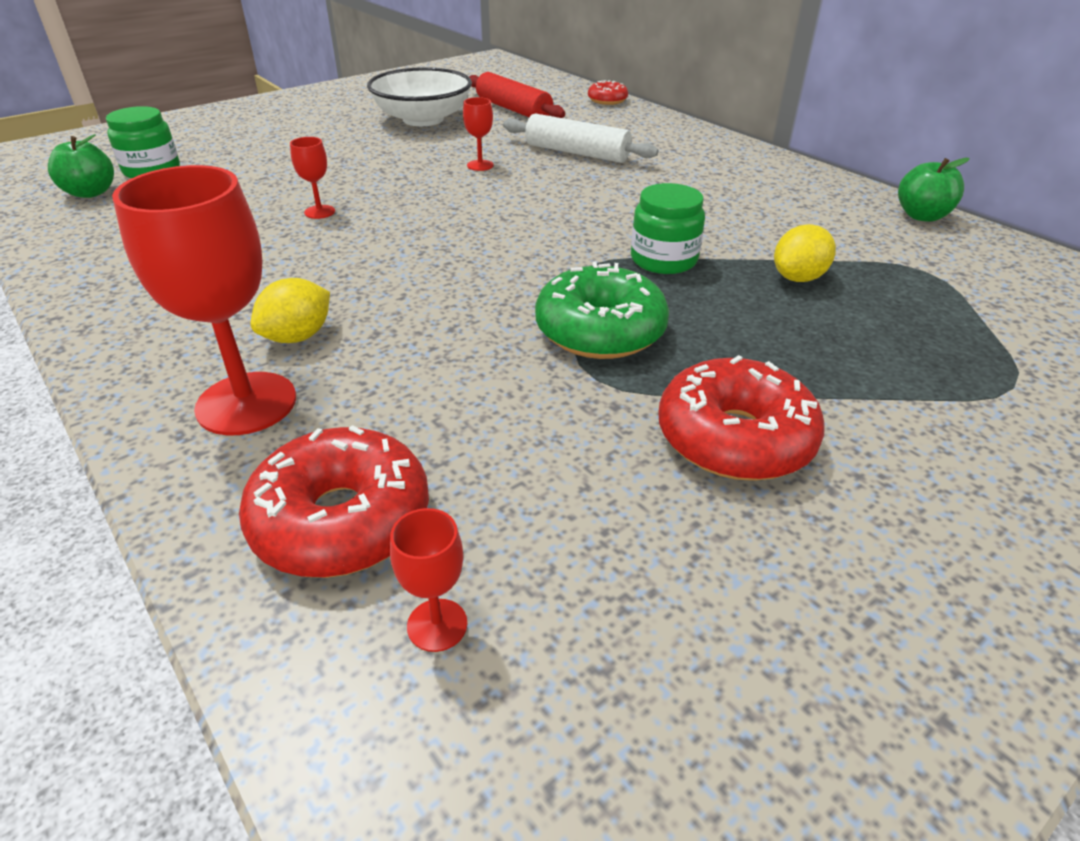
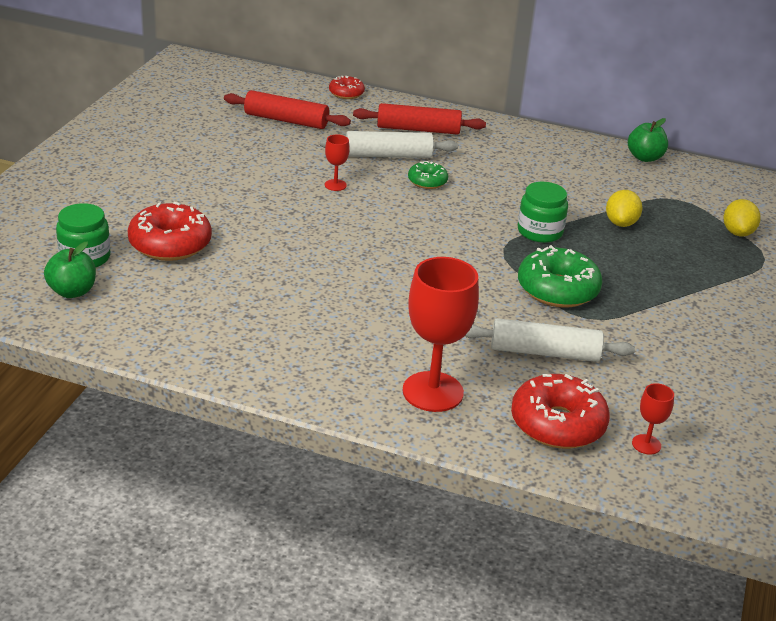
camera: 35 degrees left, 5 degrees down
yellow lemon [251,278,330,343] -> yellow lemon moved to [723,199,761,237]
red goblet [290,137,335,219] -> none
white bowl [367,67,472,126] -> none
red donut [658,355,825,481] -> red donut moved to [127,202,212,261]
none -> red rolling pin [353,103,486,135]
none -> green donut [408,161,448,189]
none -> white rolling pin [465,318,635,362]

